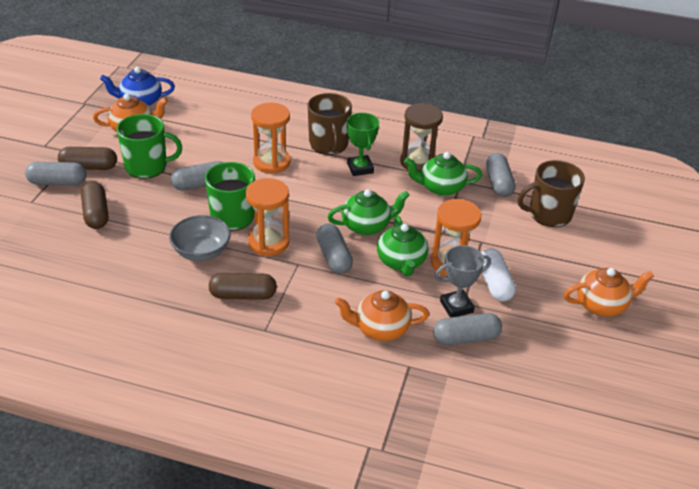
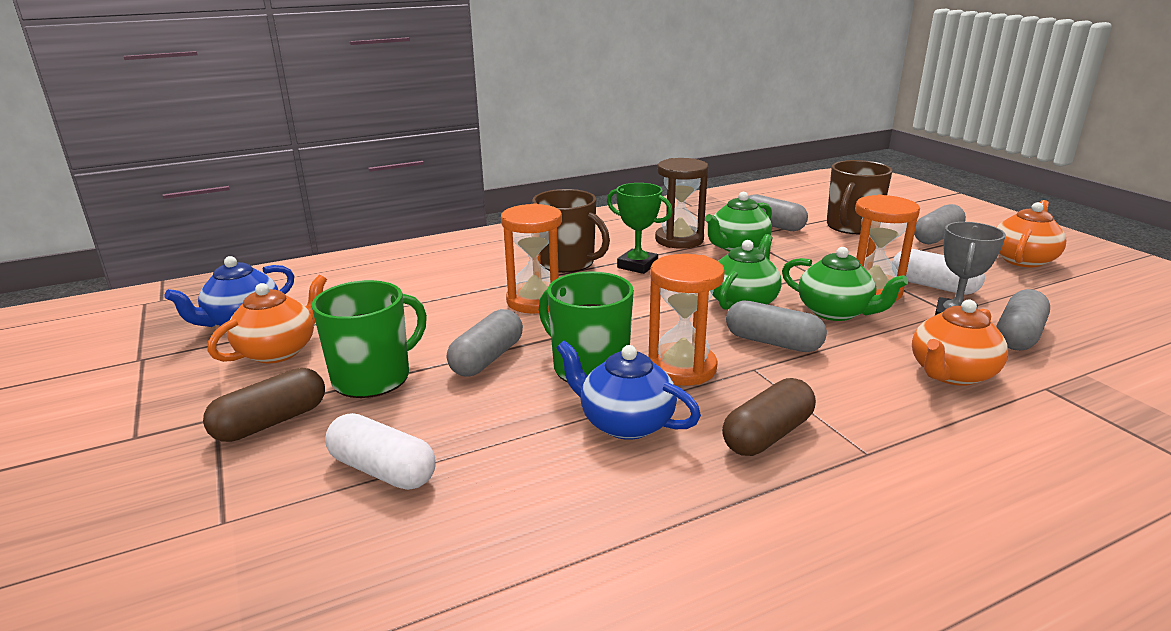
camera: 40 degrees left, 15 degrees down
grey capsule [25,162,86,186] -> grey capsule moved to [914,204,966,244]
brown capsule [81,182,108,229] -> white capsule [325,413,436,490]
grey bowl [169,215,231,261] -> blue teapot [556,340,701,440]

